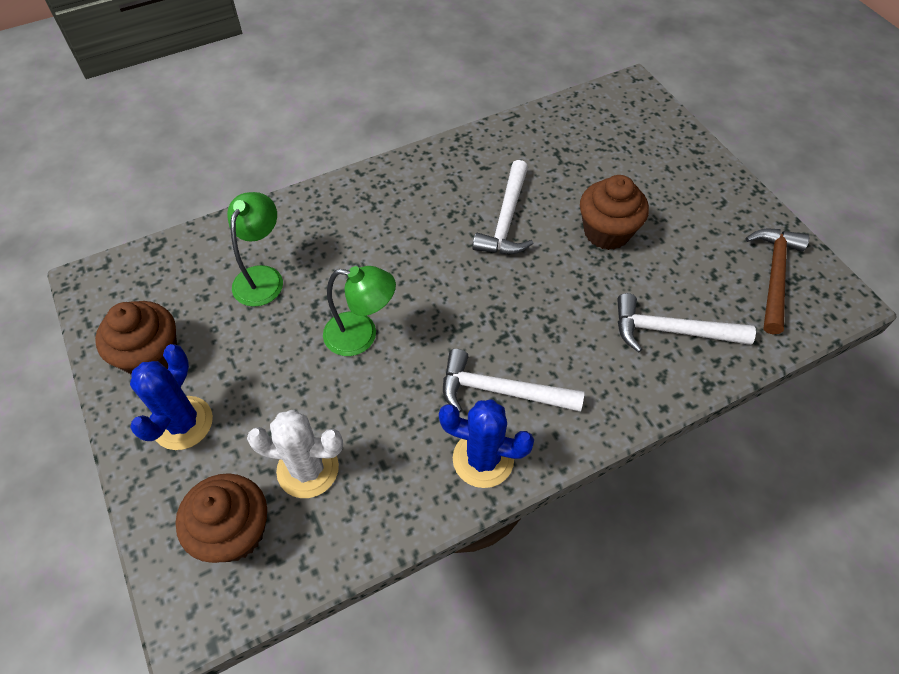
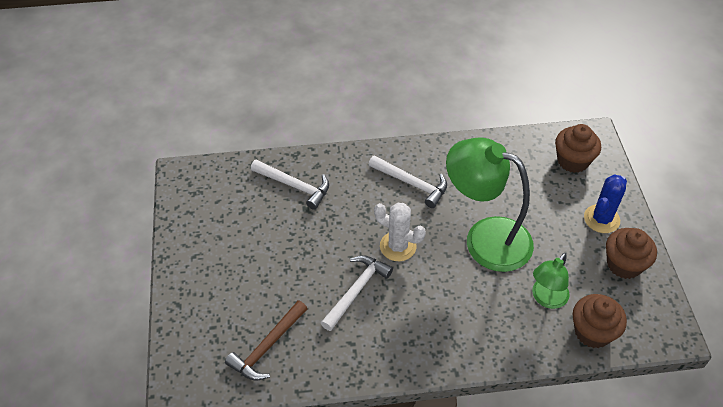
camera: 160 degrees left, 5 degrees down
white cactus [247,409,343,498] -> white cactus moved to [374,203,426,261]
green lamp [323,266,396,356] -> green lamp [446,137,534,272], size x1.89
blue cactus [439,399,534,488] -> none
brown cupcake [580,175,649,250] -> brown cupcake moved to [573,294,627,348]
brown hammer [746,229,809,334] -> brown hammer moved to [225,300,307,380]

